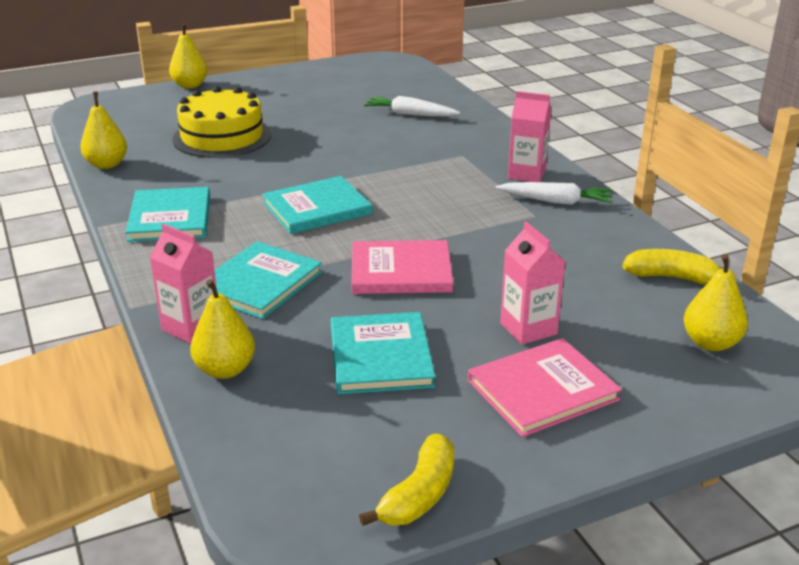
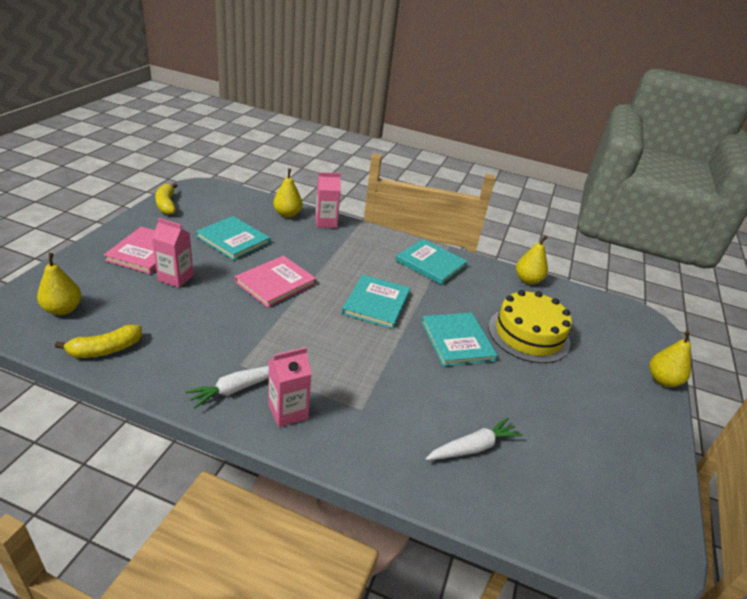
camera: 130 degrees right, 5 degrees up
turquoise book [214,241,323,319] -> turquoise book moved to [422,313,498,366]

